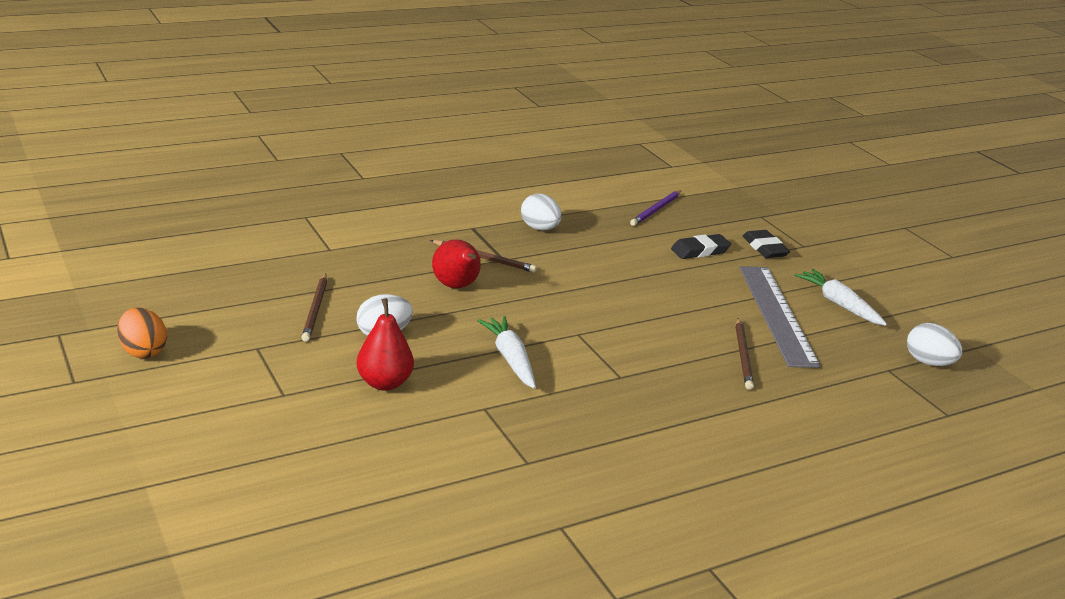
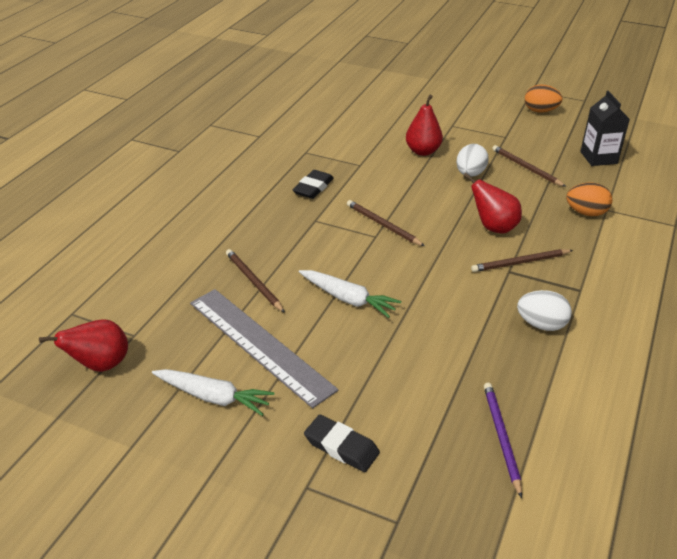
camera: 145 degrees right, 10 degrees up
white carrot [477,316,536,389] -> white carrot moved to [299,270,401,318]
black eraser [671,234,731,259] -> black eraser moved to [293,170,334,199]
white egg [907,323,962,366] -> red pear [39,319,128,372]
none -> brown pencil [347,200,425,246]
none -> orange egg [566,183,612,216]
none -> black carton [580,91,630,166]

